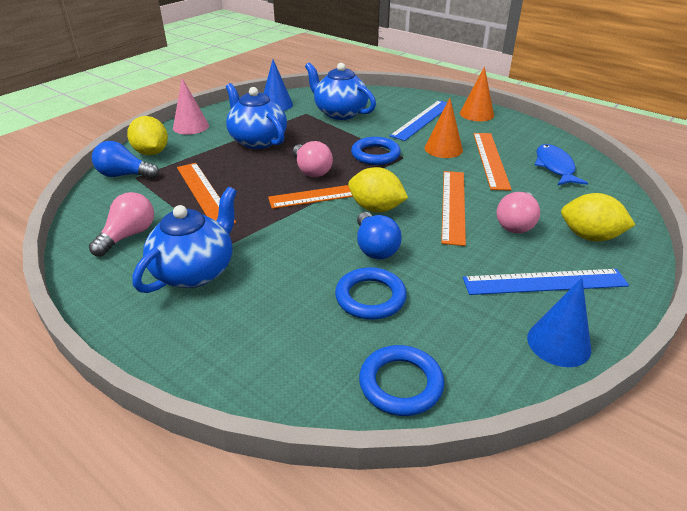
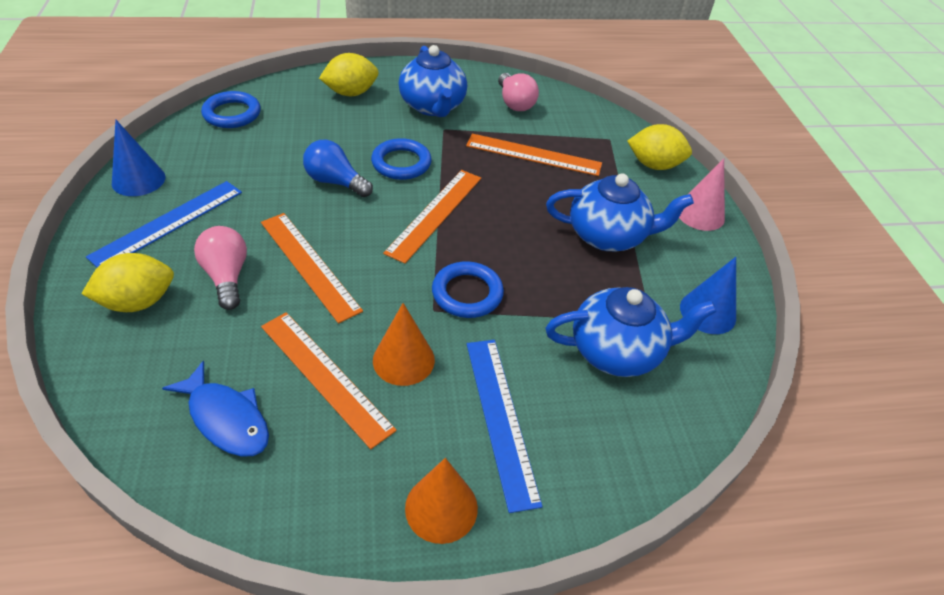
camera: 130 degrees right, 10 degrees up
blue light bulb [92,141,159,179] -> none
pink light bulb [293,141,333,177] -> none
blue ring [335,267,407,320] -> blue ring moved to [371,138,432,180]
yellow lemon [348,167,408,212] -> yellow lemon moved to [319,53,379,96]

